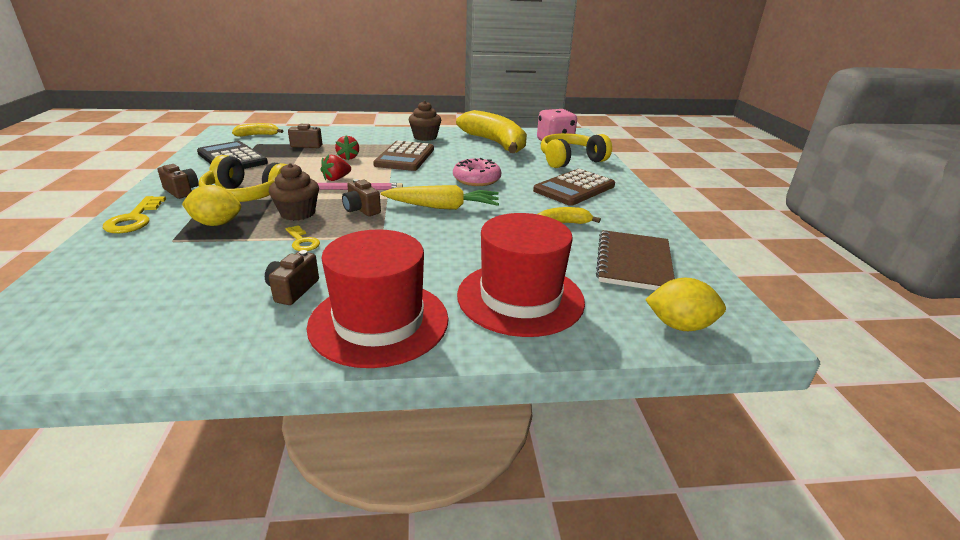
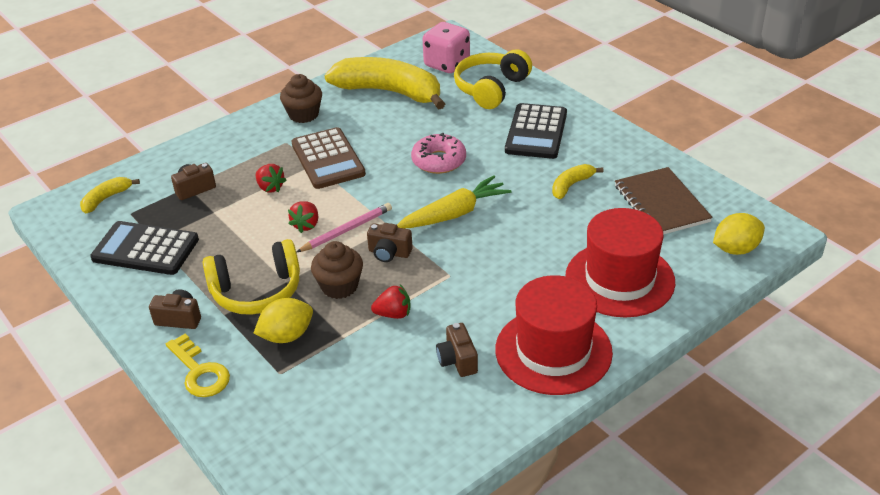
camera: 30 degrees left, 10 degrees up
yellow key [286,225,320,251] -> red strawberry [371,284,411,319]
brown calculator [533,169,615,206] -> black calculator [505,103,567,159]

